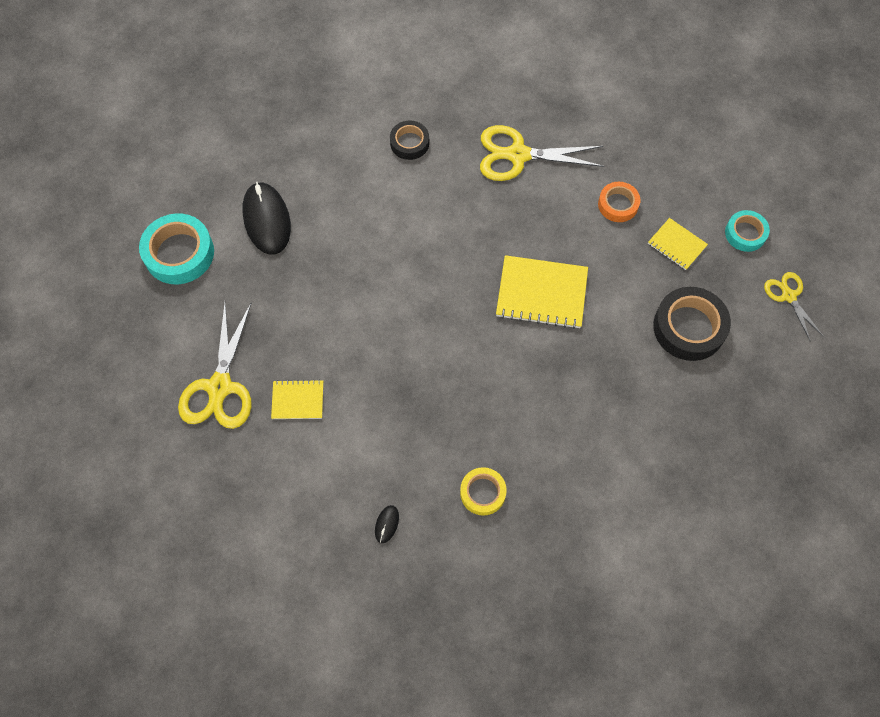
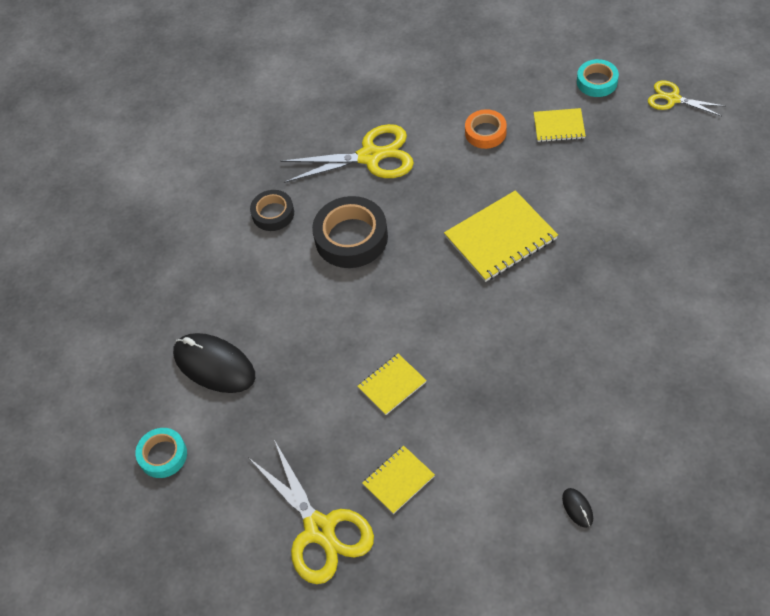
camera: 35 degrees left, 10 degrees down
turquoise tape [139,213,214,284] -> turquoise tape [135,428,187,478], size x0.59
yellow tape [460,467,507,516] -> none
yellow scissors [480,125,604,181] -> yellow scissors turned 150 degrees counterclockwise [280,124,414,183]
black tape [653,287,731,361] -> black tape moved to [312,196,388,268]
none -> yellow notebook [357,354,427,415]

